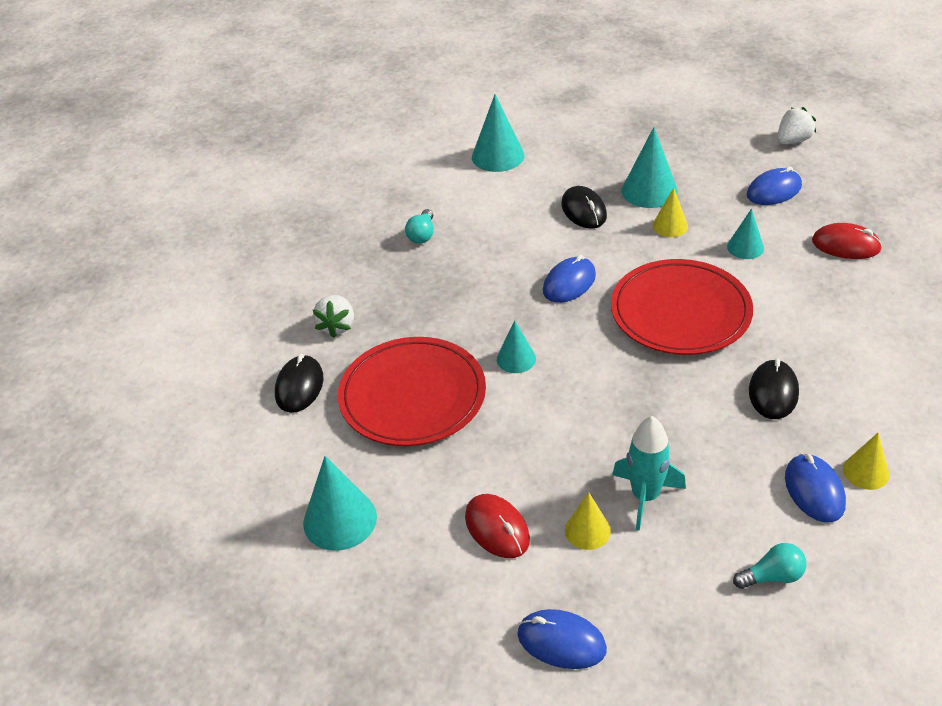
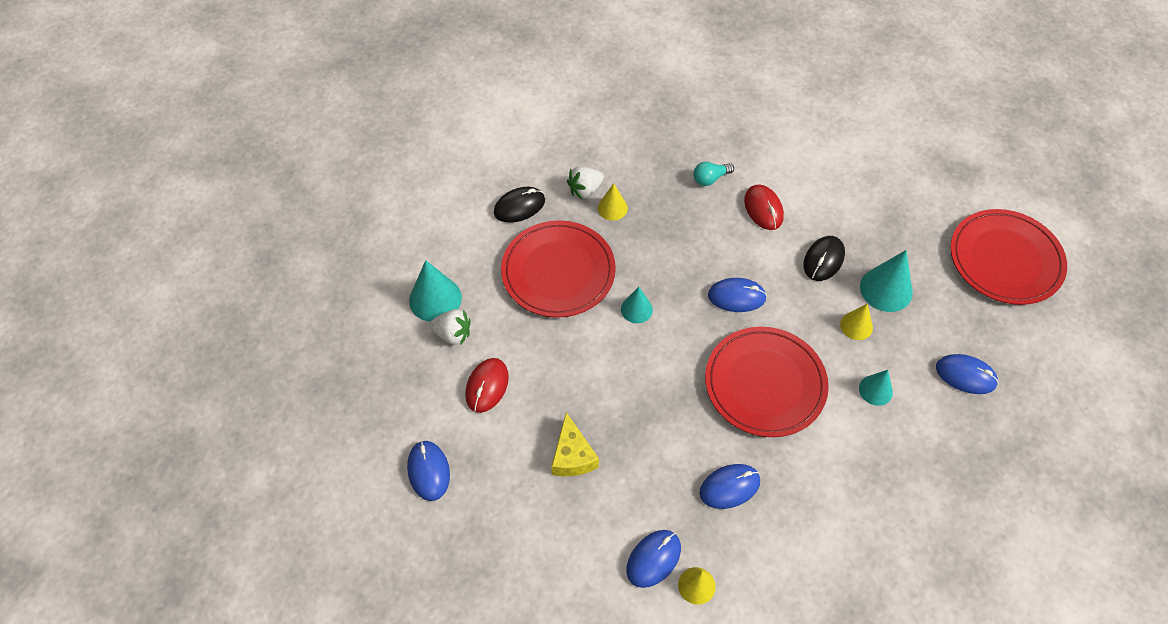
camera: 50 degrees right, 15 degrees up
turquoise cone [472,94,525,172] -> none
yellow cone [565,492,611,550] -> yellow cone moved to [598,183,628,220]
turquoise rocket [612,416,686,531] -> yellow cheese [551,412,599,476]
turquoise light bulb [733,543,806,589] -> none
black mouse [749,359,799,419] -> blue mouse [700,464,760,509]
white strawberry [777,107,816,144] -> white strawberry moved to [430,309,471,346]
red mouse [812,223,882,259] -> red mouse moved to [744,184,784,230]
none -> red plate [950,209,1067,305]

